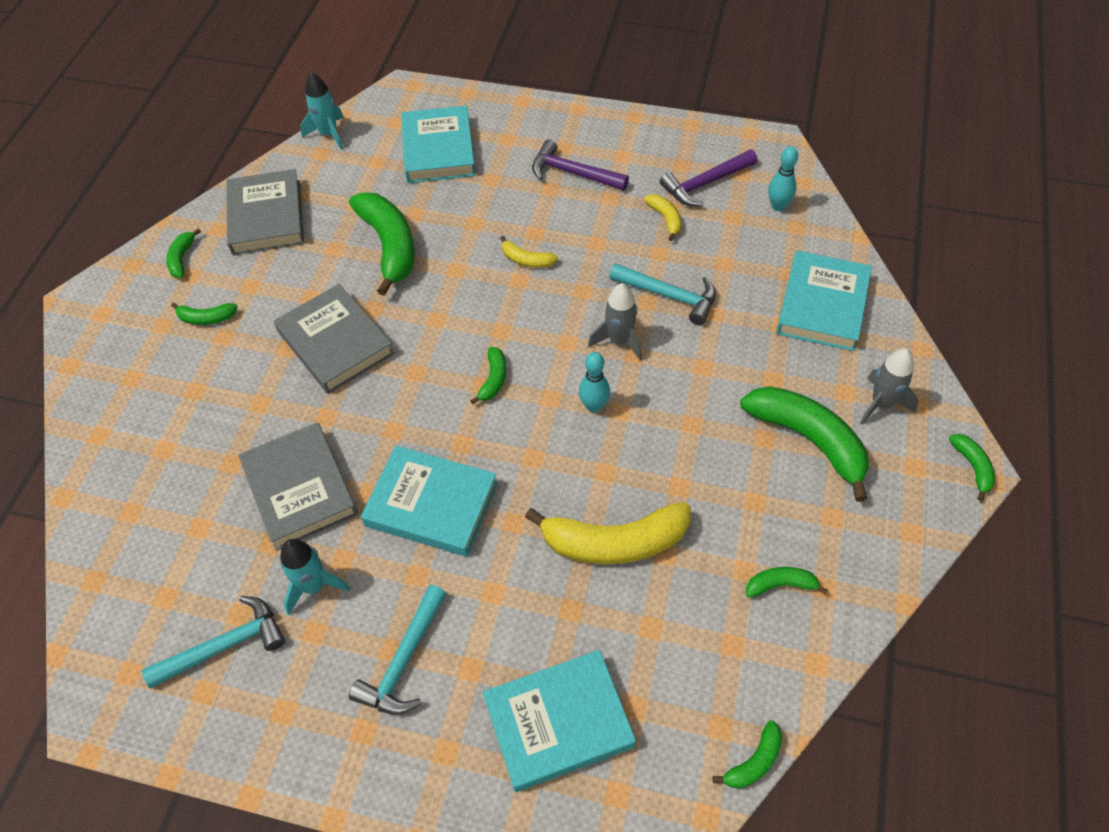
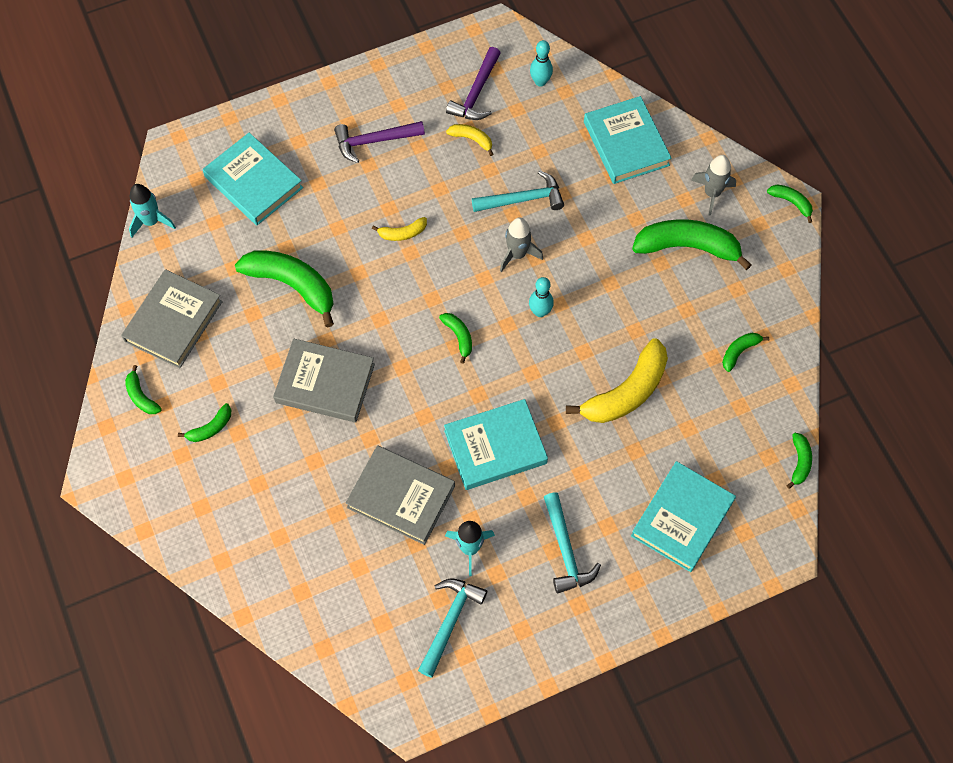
camera: 40 degrees left, 10 degrees up
grey book [226,169,304,255] -> grey book turned 75 degrees clockwise [121,269,223,369]

